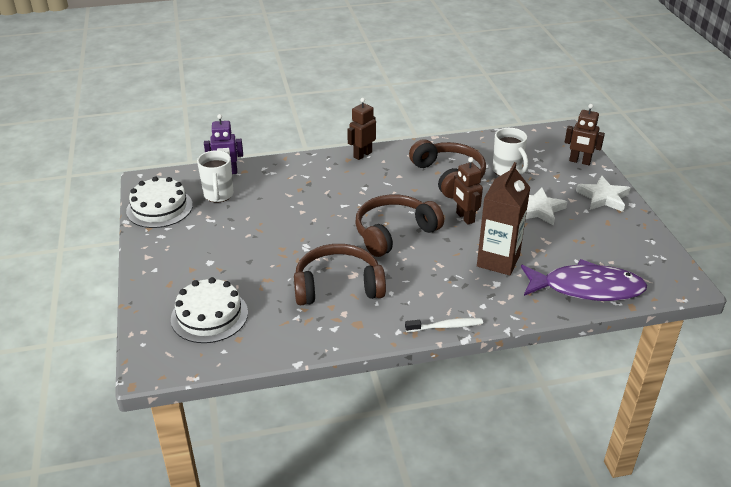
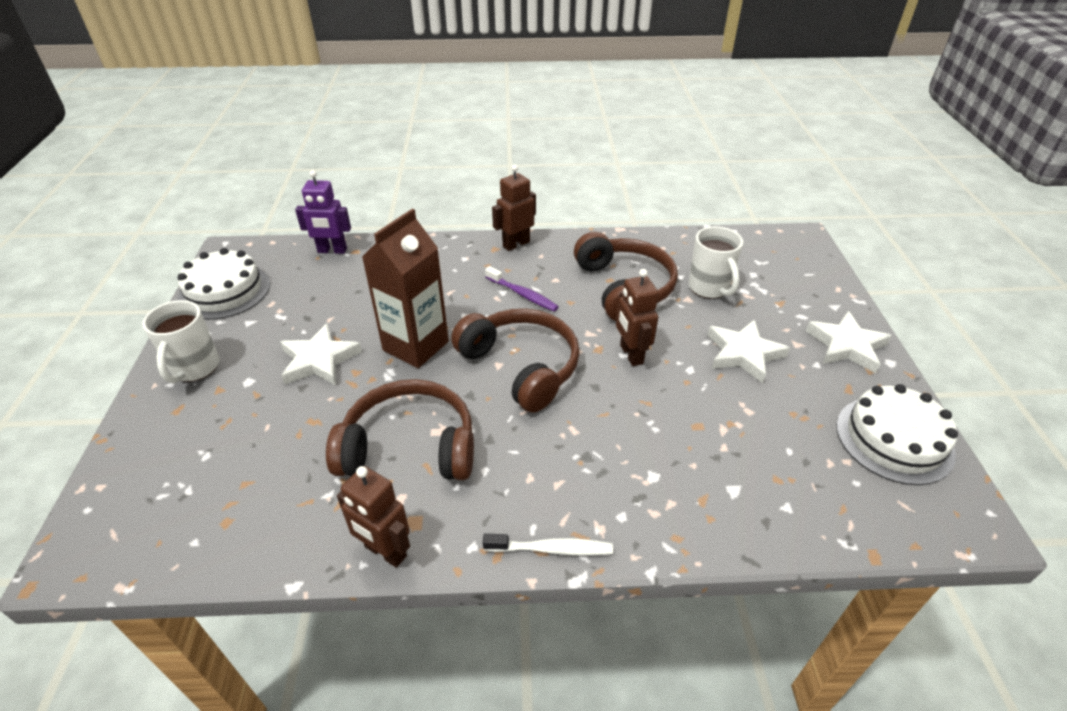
camera: 10 degrees right, 5 degrees up
white cake [171,277,248,343] -> white cake moved to [836,384,958,485]
white mug [197,150,233,203] -> white mug moved to [142,300,219,383]
brown headphones [355,194,444,257] -> brown headphones turned 75 degrees clockwise [451,309,580,412]
brown carton [477,162,531,275] -> brown carton moved to [362,209,449,368]
purple fish [521,259,647,301] -> none
brown robot [565,104,605,165] -> brown robot moved to [337,466,410,568]
none -> white star [280,323,362,385]
none -> purple toothbrush [485,266,559,311]

